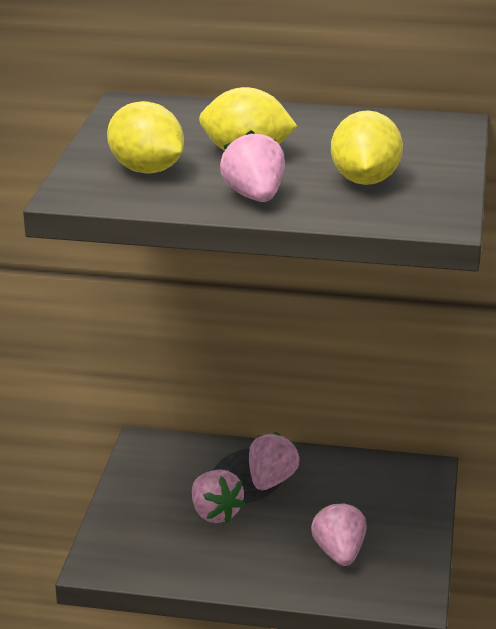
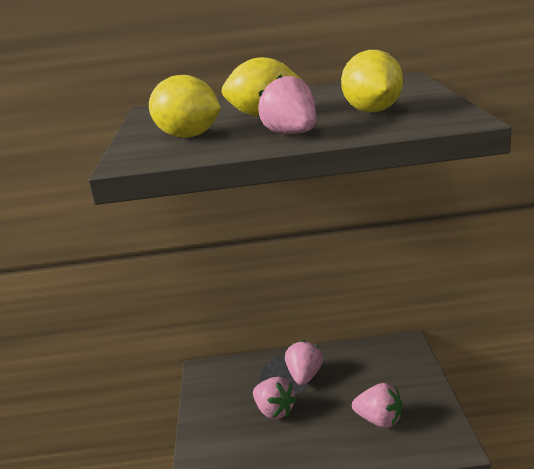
camera: 10 degrees left, 5 degrees down
pink strawberry [311,501,367,566] -> pink strawberry turned 135 degrees clockwise [352,383,402,428]

